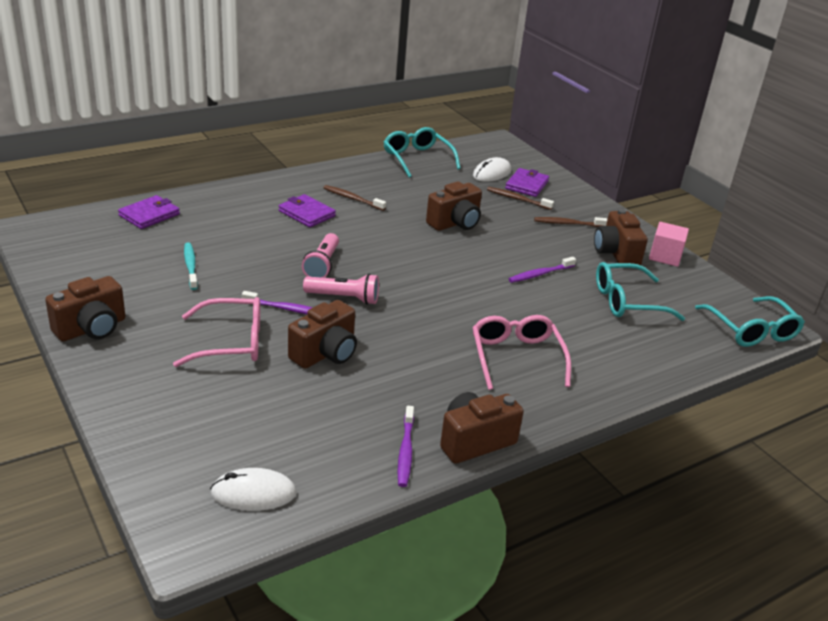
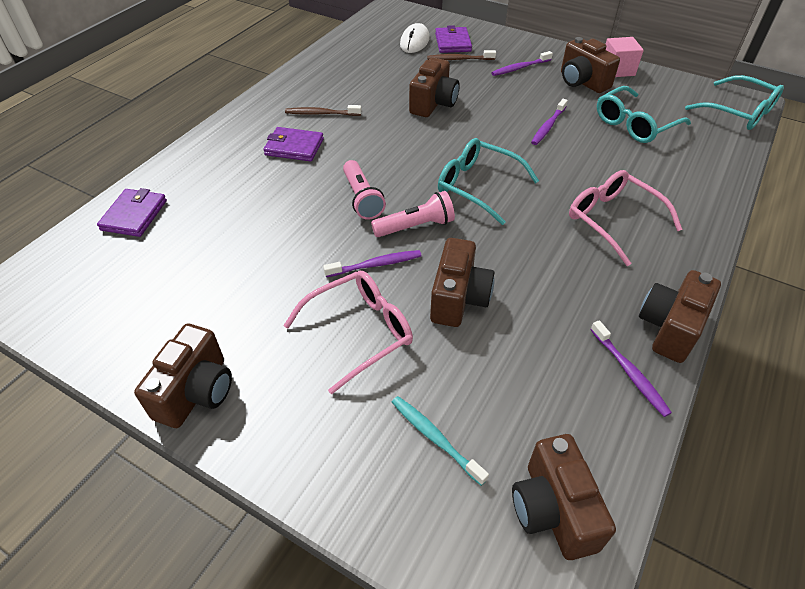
camera: 25 degrees left, 15 degrees up
turquoise toothbrush [184,243,198,290] -> turquoise toothbrush moved to [392,396,489,486]
white mouse [210,468,297,511] -> brown camera [512,434,616,560]
turquoise glasses [384,127,461,178] -> turquoise glasses moved to [438,138,539,225]
brown toothbrush [534,217,607,227] -> purple toothbrush [491,51,553,76]

